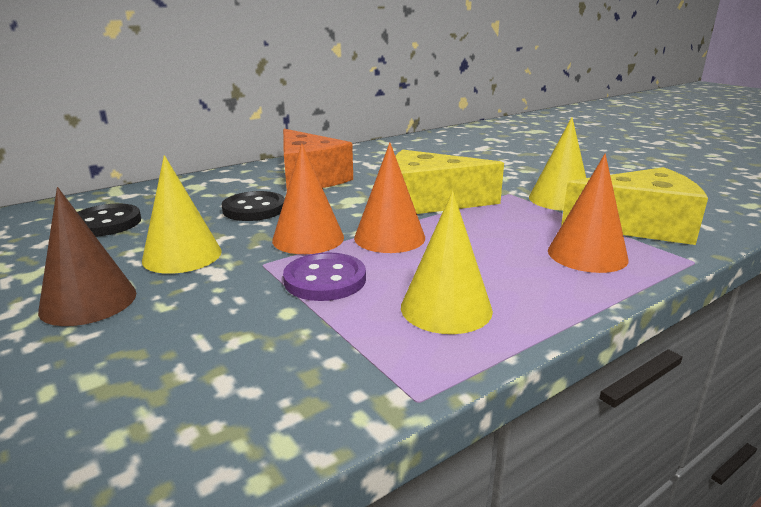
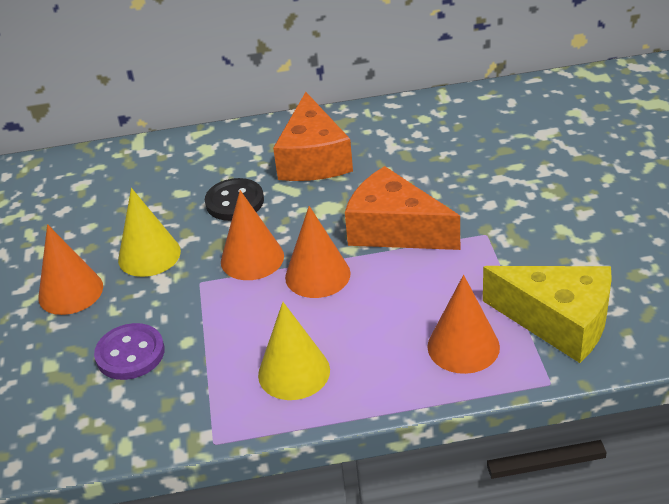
camera: 30 degrees right, 15 degrees up
brown cone [38,187,137,326] -> orange cone [38,224,103,315]
black button [77,203,141,237] -> none
purple button [283,252,366,301] -> purple button moved to [94,323,165,380]
yellow cheese [396,150,504,214] -> orange cheese [345,166,460,250]
yellow cone [529,117,586,211] -> none

